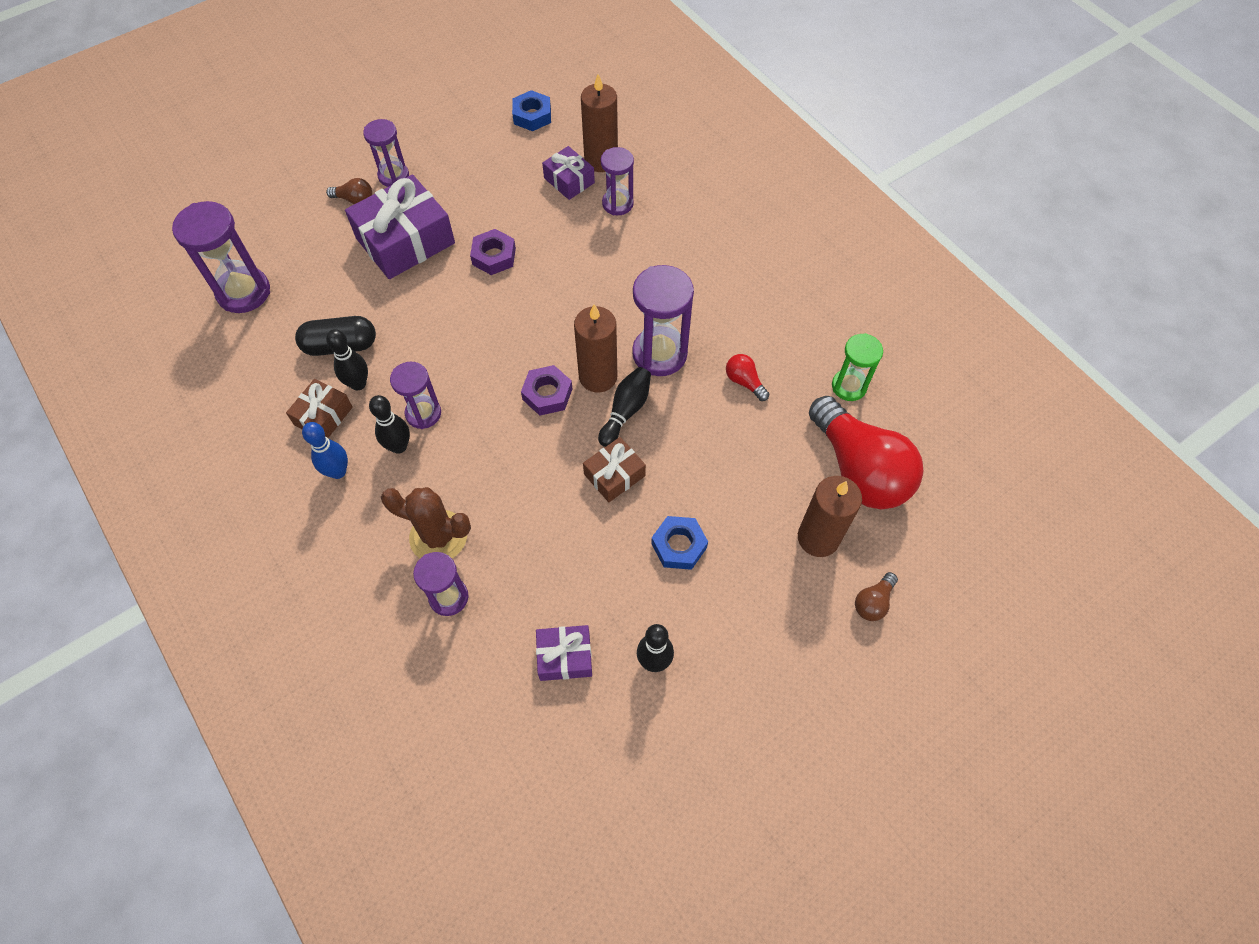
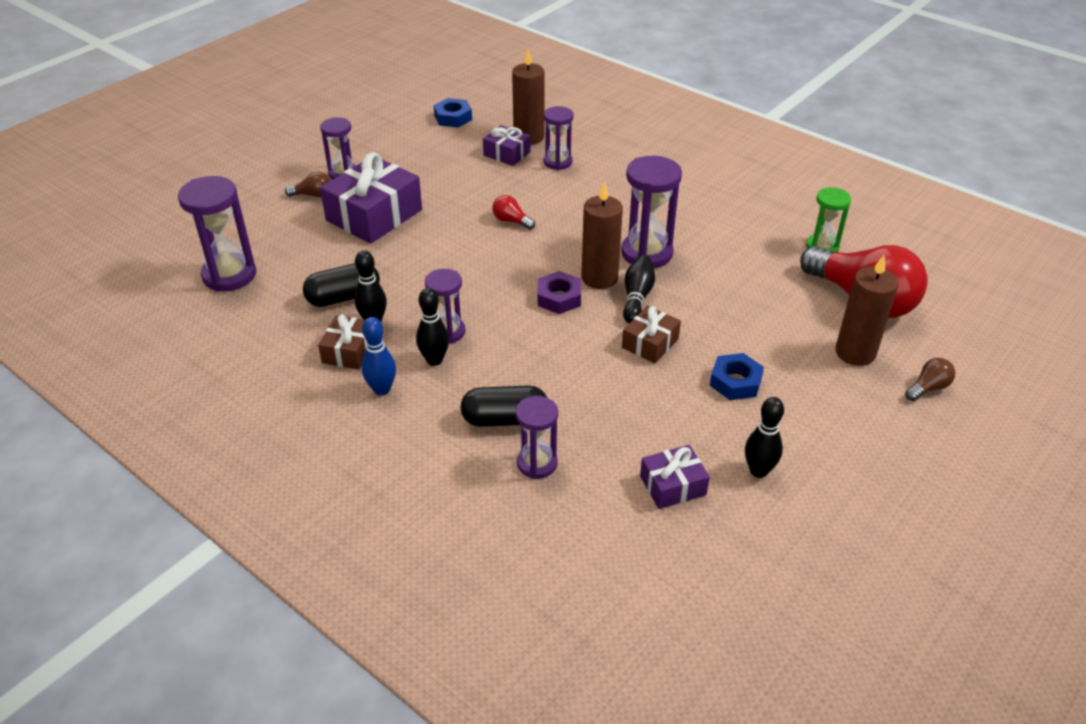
camera: 15 degrees left, 20 degrees down
brown cactus [381,487,471,558] -> black capsule [460,386,547,427]
purple nut [470,229,516,275] -> none
red light bulb [726,354,769,401] -> red light bulb moved to [493,195,535,230]
brown light bulb [855,572,898,621] -> brown light bulb turned 150 degrees counterclockwise [905,358,955,401]

